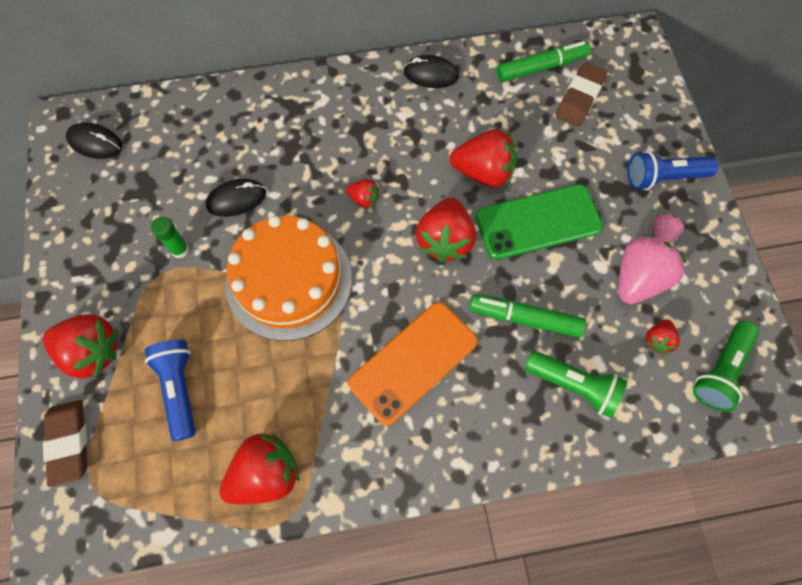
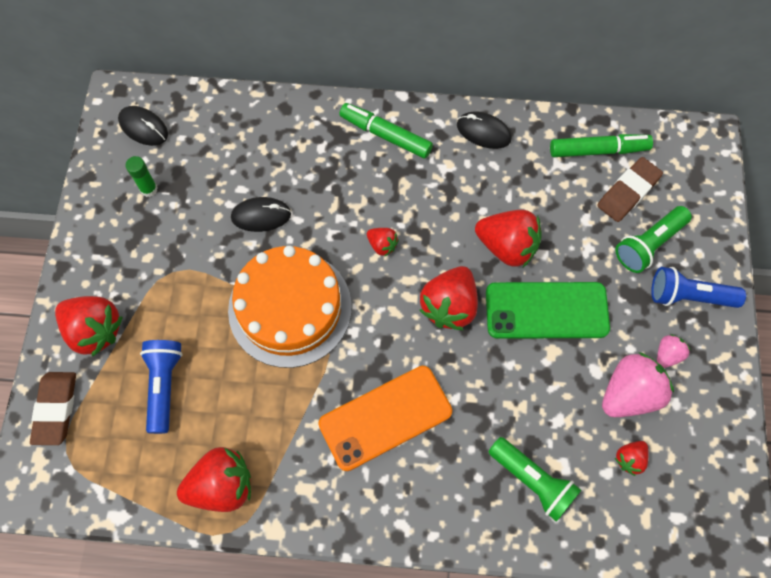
camera: 15 degrees right, 0 degrees up
green glue stick [151,217,189,259] -> green glue stick moved to [126,156,157,197]
green marker [470,294,586,338] -> green marker moved to [339,103,433,158]
green flashlight [693,321,759,412] -> green flashlight moved to [615,206,692,273]

